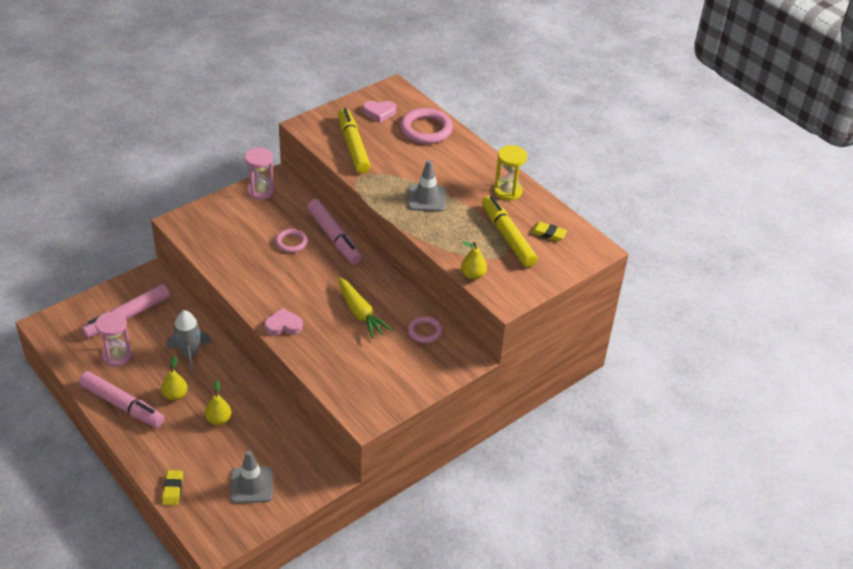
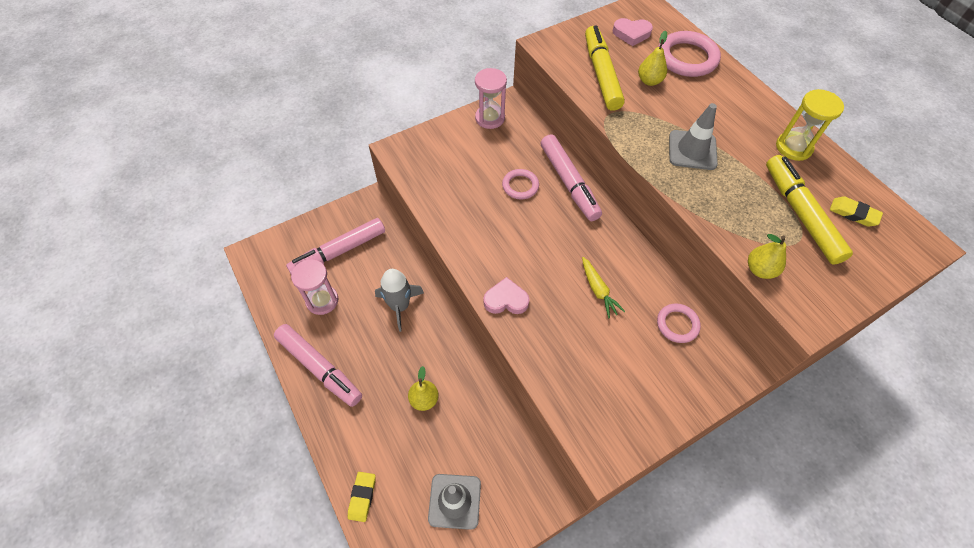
camera: 10 degrees right, 15 degrees up
yellow pear [161,356,188,400] -> yellow pear moved to [638,31,667,86]
yellow carrot [338,277,392,339] -> yellow carrot [582,257,625,318], size x0.66

